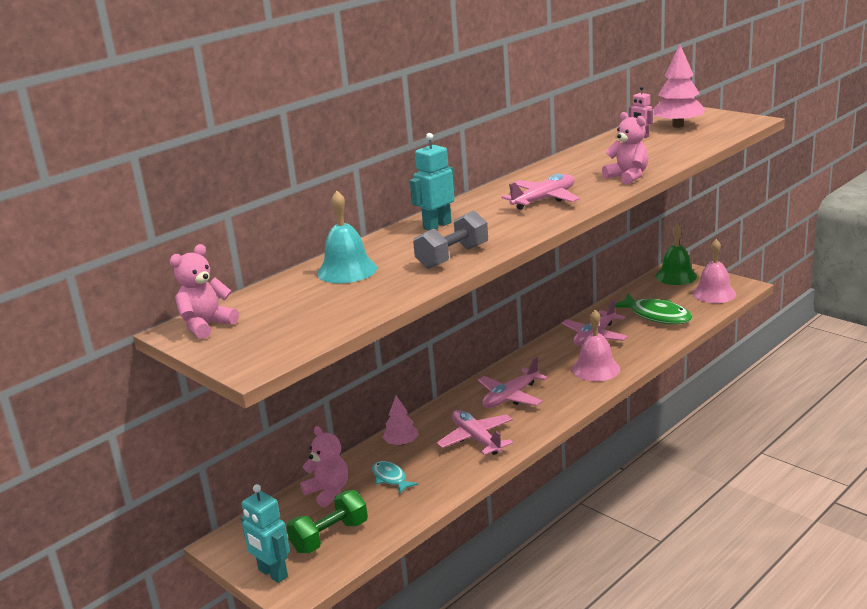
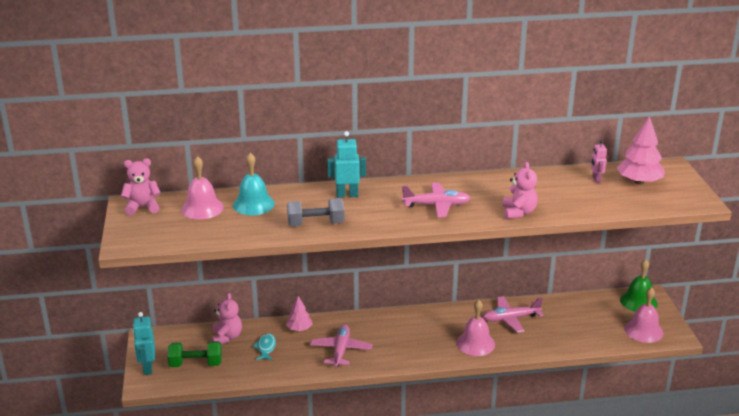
camera: 35 degrees right, 5 degrees up
pink plane [478,357,548,408] -> none
green fish [615,294,692,324] -> none
none -> pink bell [181,156,224,219]

